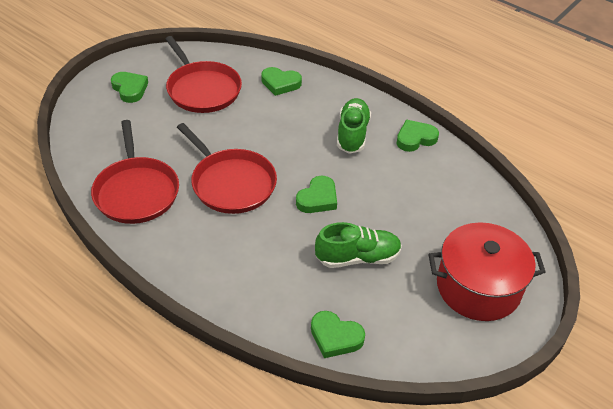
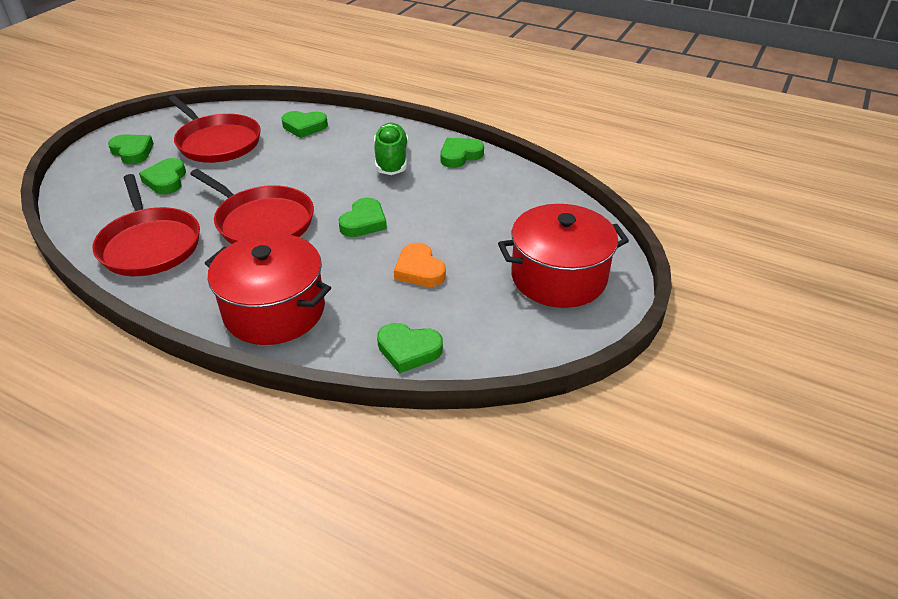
camera: 10 degrees left, 5 degrees down
green shoe [315,222,402,268] -> orange heart [394,243,446,287]
none -> green heart [139,158,186,194]
none -> red pot [205,233,331,345]

